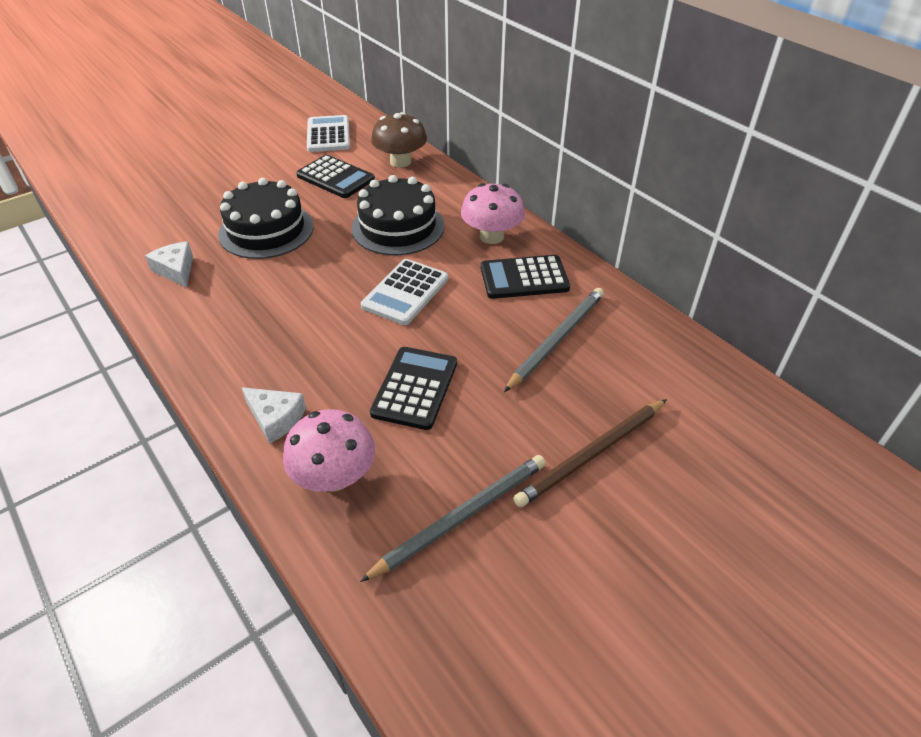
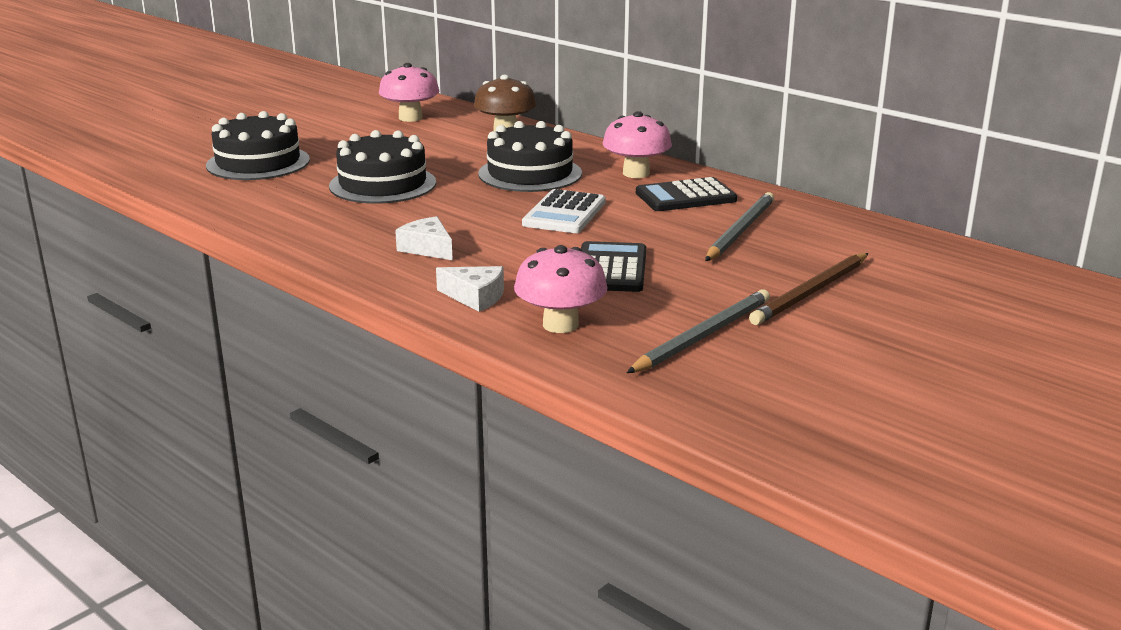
camera: 10 degrees left, 20 degrees down
white cheese [145,242,193,288] -> white cheese moved to [395,216,453,260]
black calculator [296,155,375,198] -> none
white calculator [307,115,350,152] -> pink mushroom [379,63,440,122]
none -> black cake [206,111,310,180]

